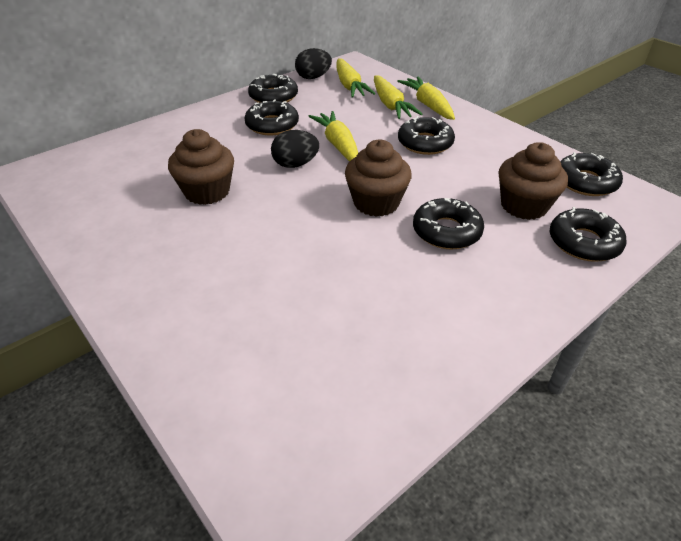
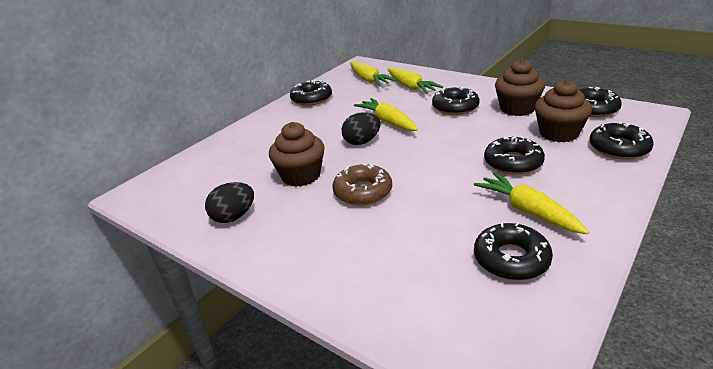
camera: 10 degrees left, 10 degrees down
black donut [244,99,299,135] -> black donut moved to [474,222,553,280]
black egg [295,48,332,79] -> black egg moved to [205,182,254,223]
brown cupcake [345,140,412,217] -> brown cupcake moved to [495,59,545,116]
yellow carrot [397,76,455,120] -> yellow carrot moved to [474,172,589,234]
none -> brown donut [332,164,392,206]

